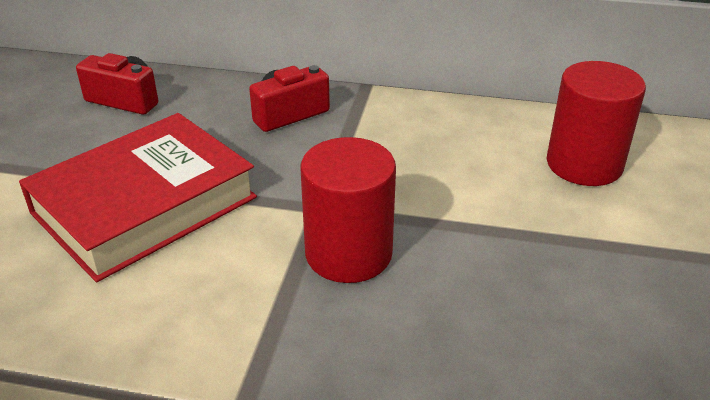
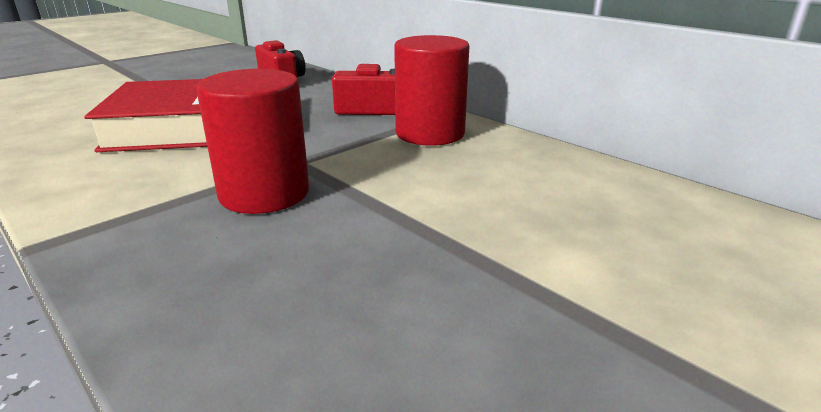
camera: 35 degrees right, 10 degrees down
red cylinder [547,61,646,186] -> red cylinder moved to [394,35,469,146]

